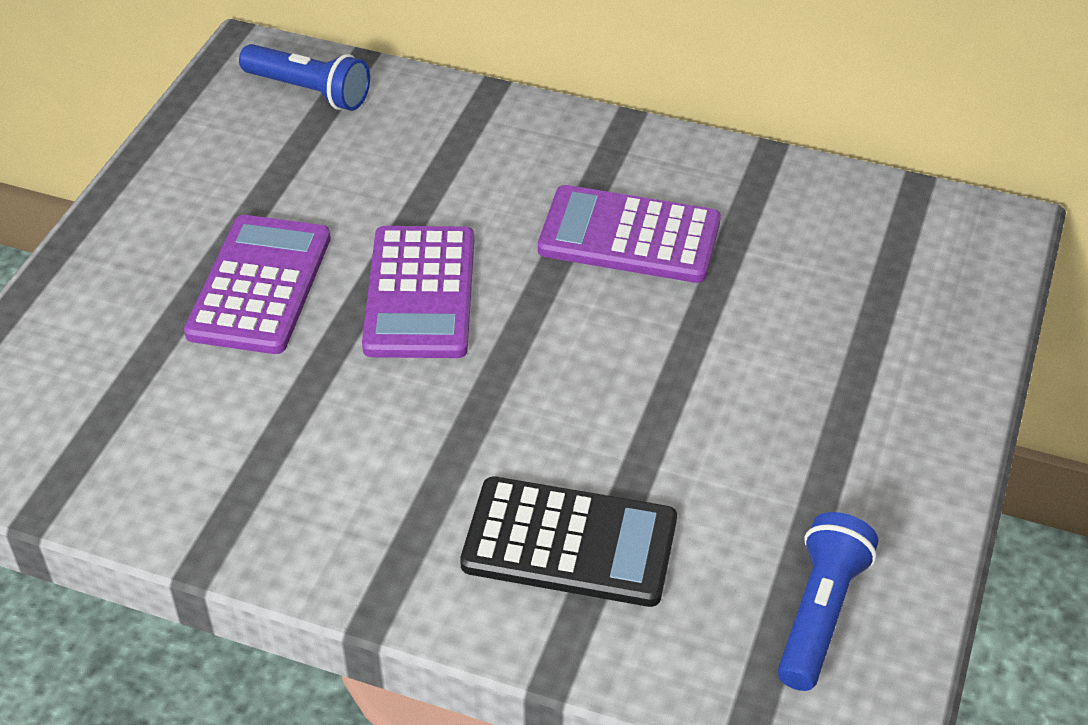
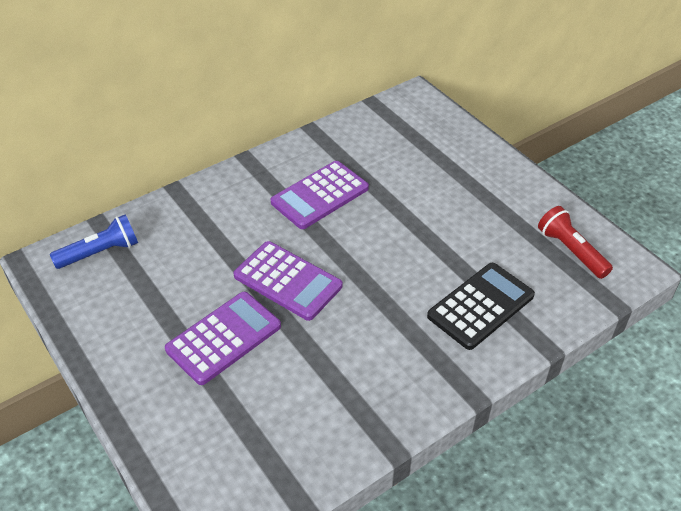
camera: 55 degrees left, 0 degrees up
purple calculator [184,215,331,354] -> purple calculator turned 90 degrees clockwise [165,292,281,385]
blue flashlight [778,512,878,691] -> red flashlight [538,206,613,279]

